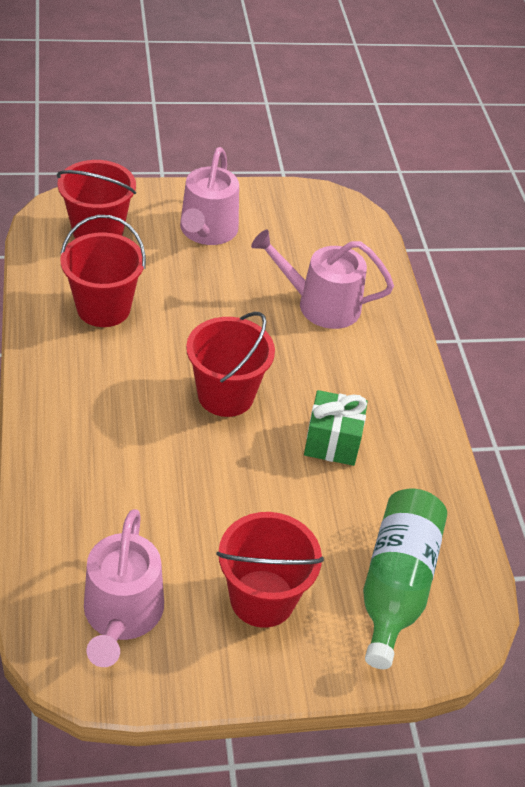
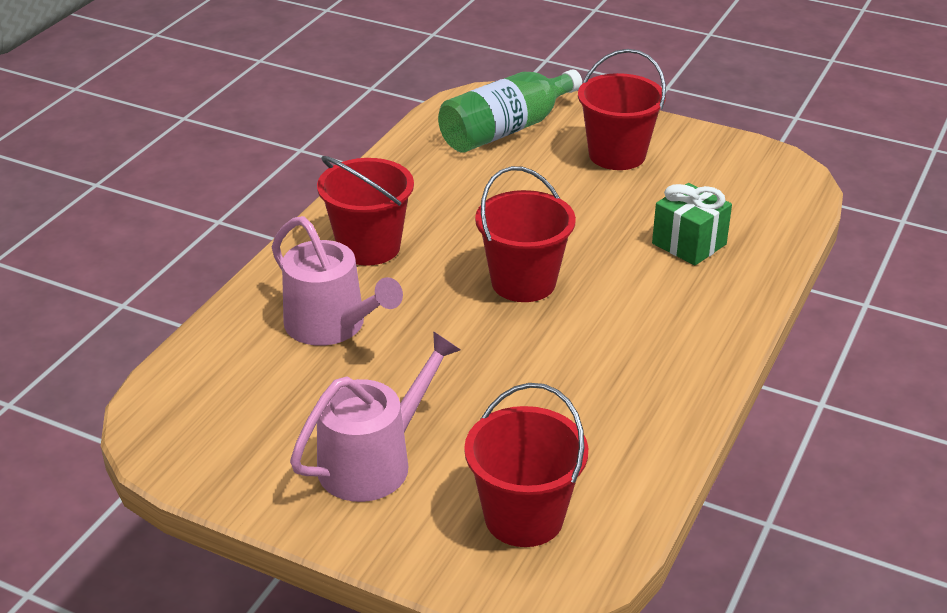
camera: 140 degrees left, 10 degrees down
red bucket [60,215,146,327] -> red bucket moved to [317,156,414,266]
pink watering can [84,509,164,667] -> none
green gift [304,390,368,466] -> green gift moved to [652,183,732,265]

